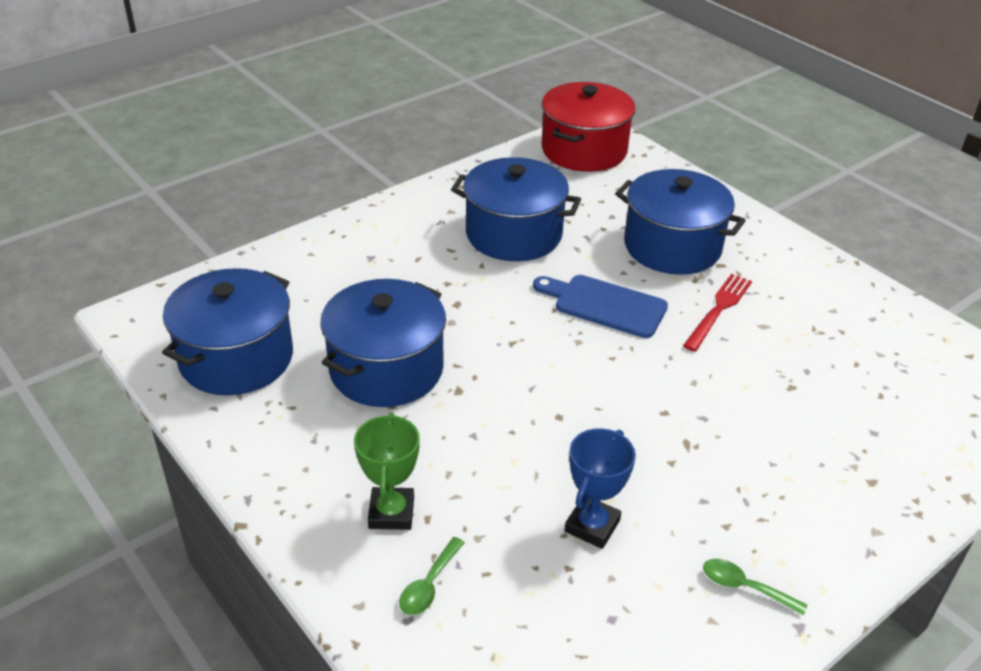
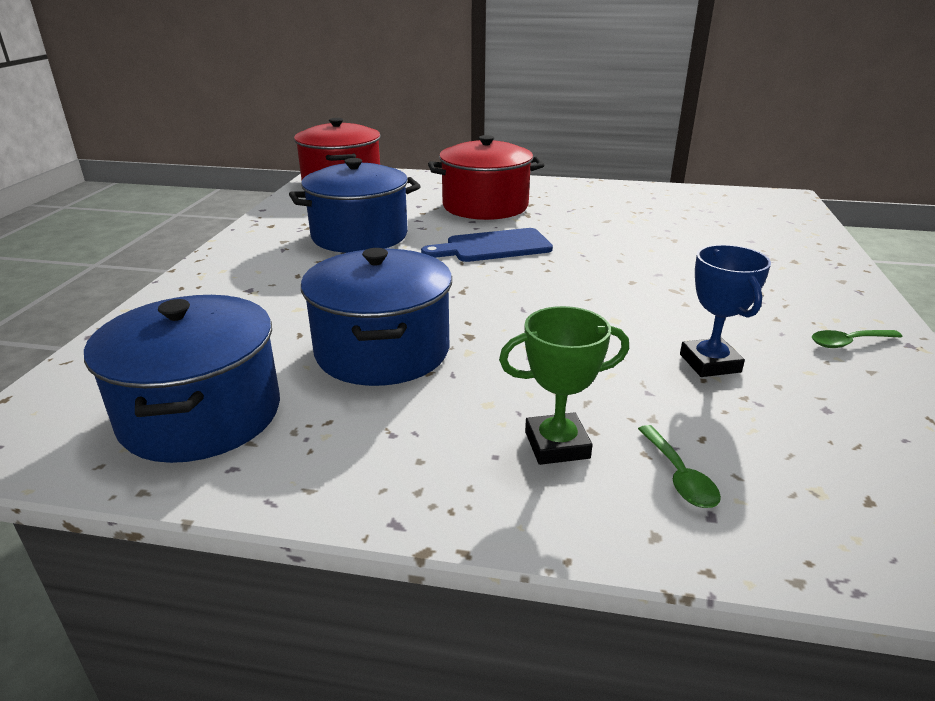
camera: 40 degrees left, 10 degrees down
green trophy [354,413,420,530] -> green trophy turned 60 degrees counterclockwise [499,306,629,465]
blue pot [615,169,746,275] -> red pot [428,135,544,220]
red fork [683,274,752,352] -> none

